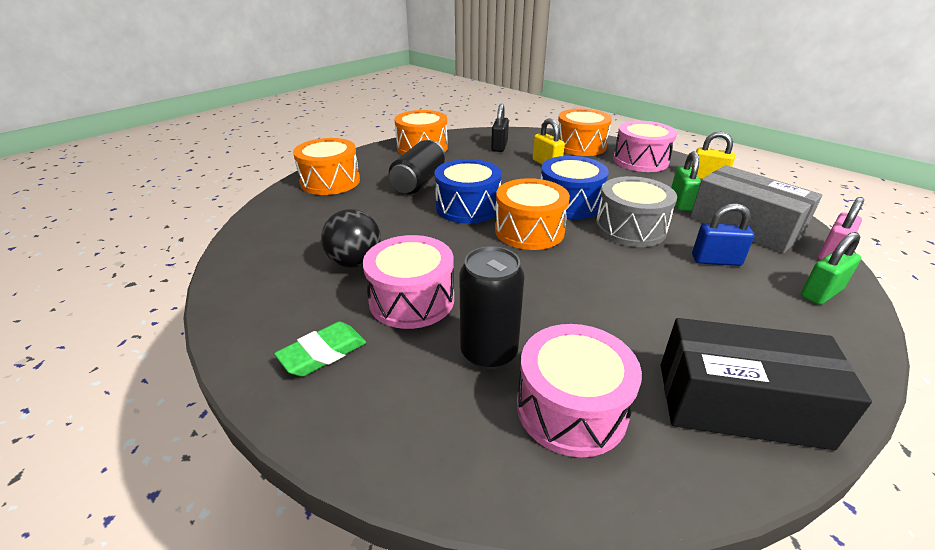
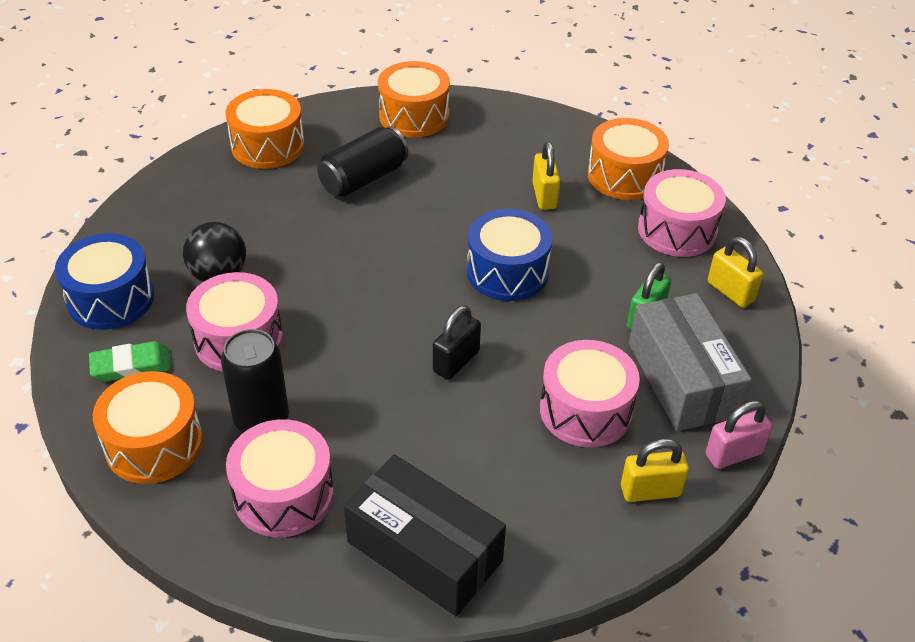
camera: 25 degrees right, 10 degrees up
blue drum [434,159,502,224] -> blue drum moved to [55,233,154,330]
black padlock [491,104,509,152] -> black padlock moved to [433,305,481,380]
orange drum [495,178,570,250] -> orange drum moved to [93,371,203,484]
grey drum [596,176,677,247] -> none
blue padlock [692,203,754,266] -> pink drum [540,340,640,447]
green padlock [801,232,861,305] -> yellow padlock [621,439,689,502]

